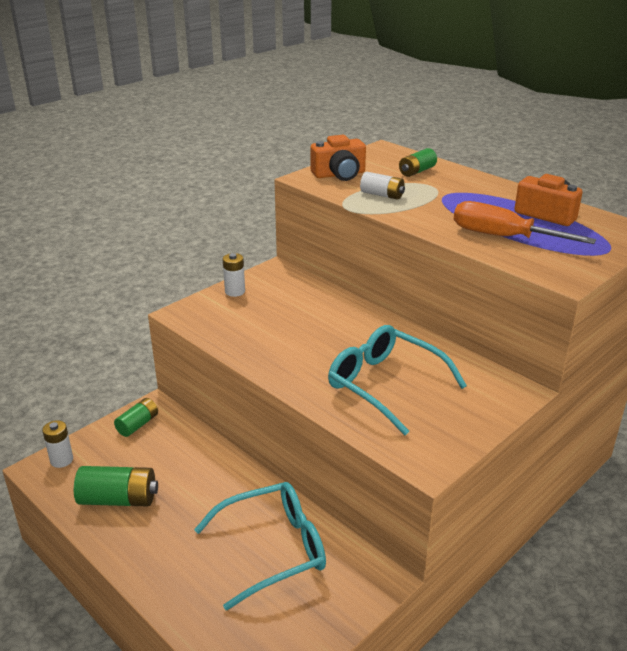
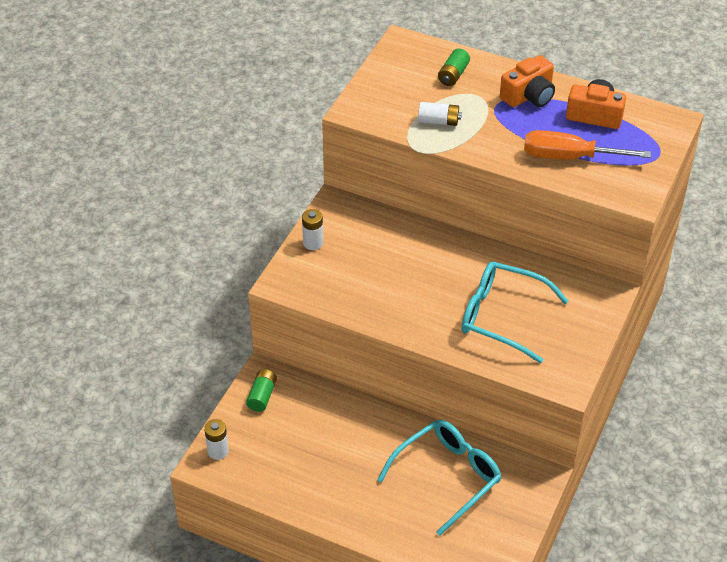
camera: 20 degrees left, 15 degrees up
green battery [74,466,158,506] -> none
orange camera [311,135,366,181] -> orange camera moved to [500,55,555,107]

